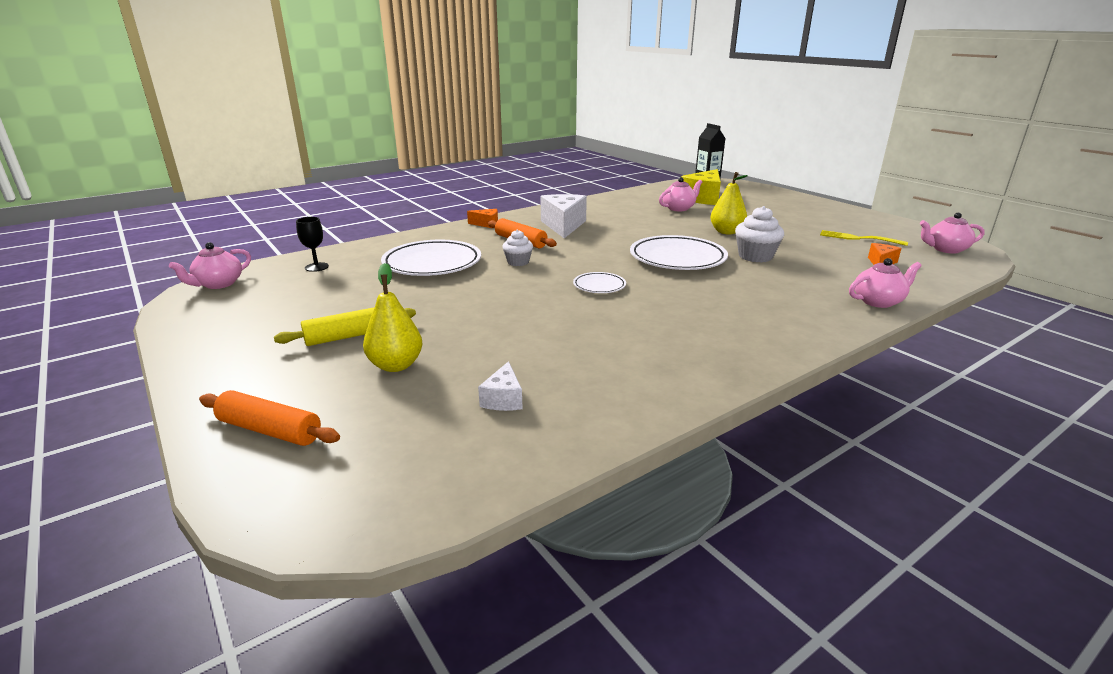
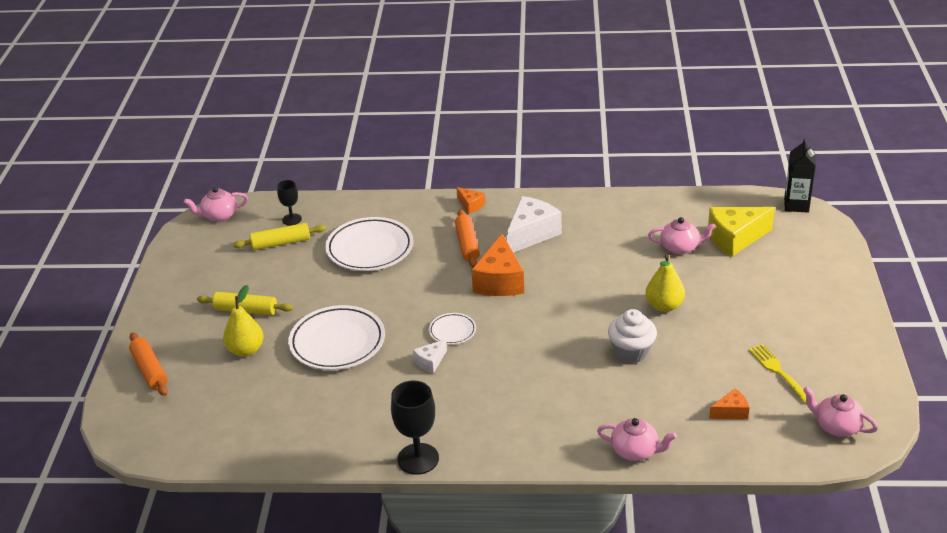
camera: 40 degrees right, 10 degrees up
white cheese [478,361,523,411] -> white cheese moved to [413,339,447,373]
white cupcake [502,230,533,266] -> none
white plate [630,235,728,270] -> white plate moved to [288,305,385,370]
none -> yellow rolling pin [233,223,326,250]
none -> black goblet [391,380,439,475]
none -> orange cheese [472,234,524,296]

